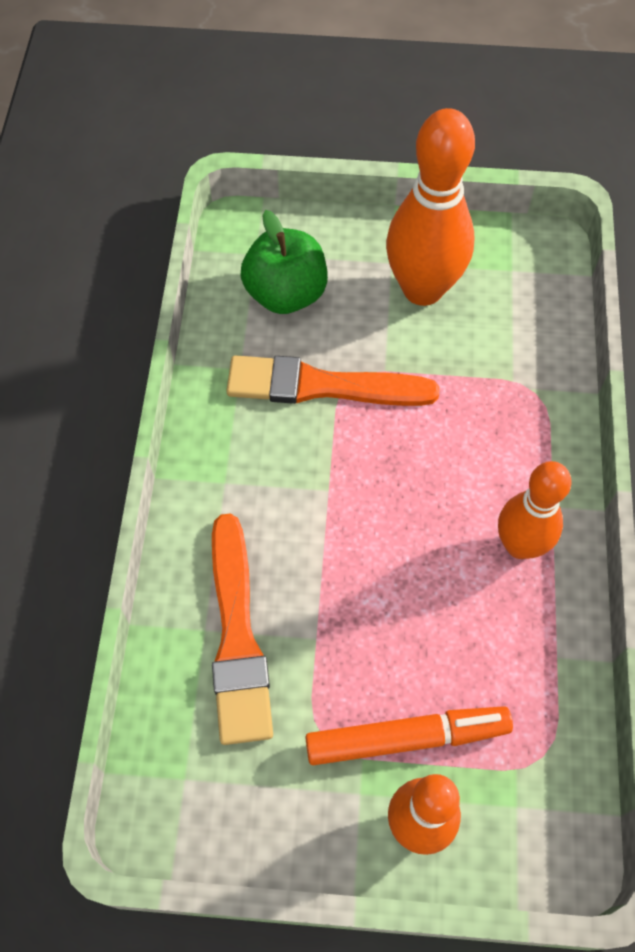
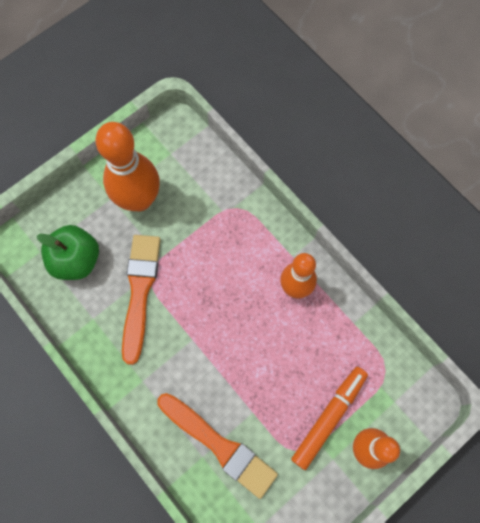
camera: 45 degrees left, 10 degrees up
orange brush [226,355,440,406] -> orange brush turned 135 degrees clockwise [122,235,161,365]

